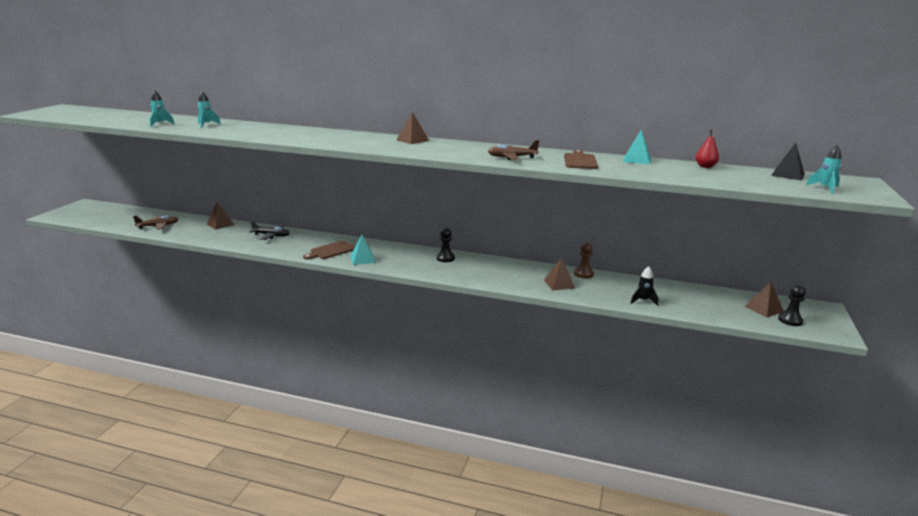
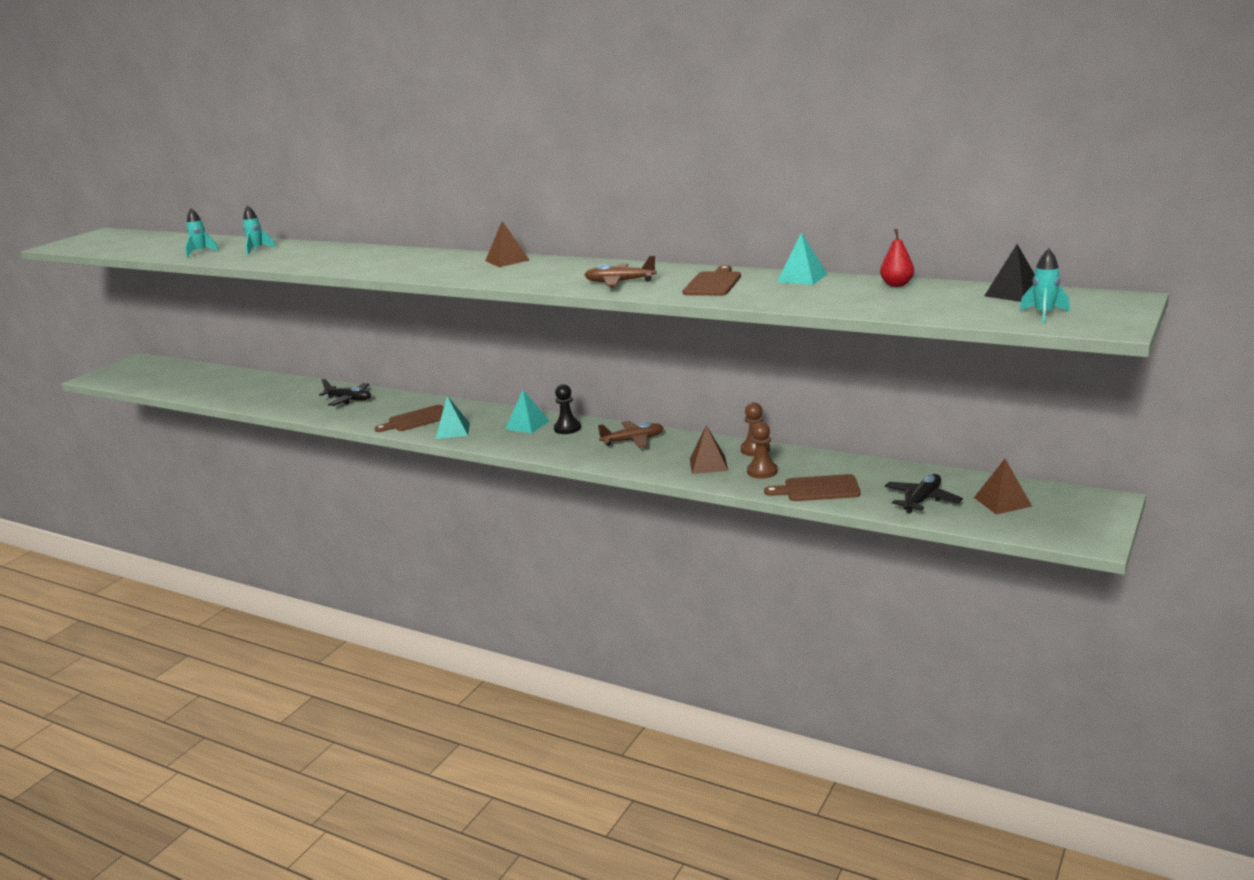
camera: 15 degrees right, 0 degrees up
brown plane [133,215,178,230] -> brown plane moved to [598,421,664,448]
brown pyramid [207,202,234,230] -> none
black rocket [631,266,658,306] -> brown cutting board [764,474,861,501]
black pawn [778,285,806,326] -> none
none -> turquoise pyramid [506,390,549,433]
none -> brown pawn [747,422,778,479]
none -> black plane [885,474,963,514]

